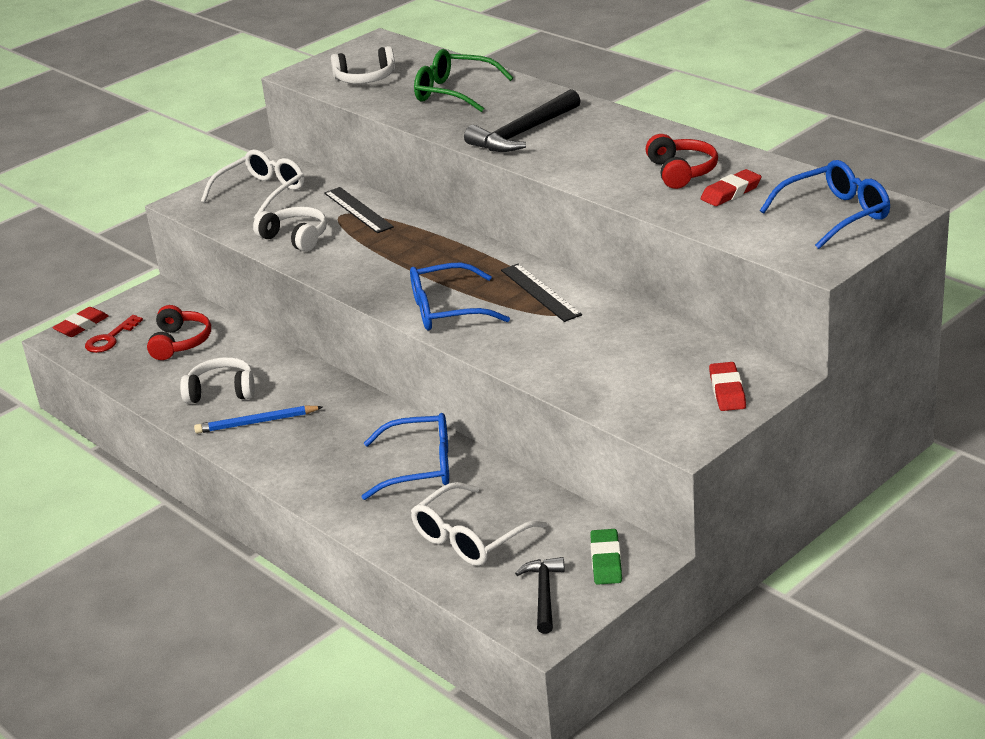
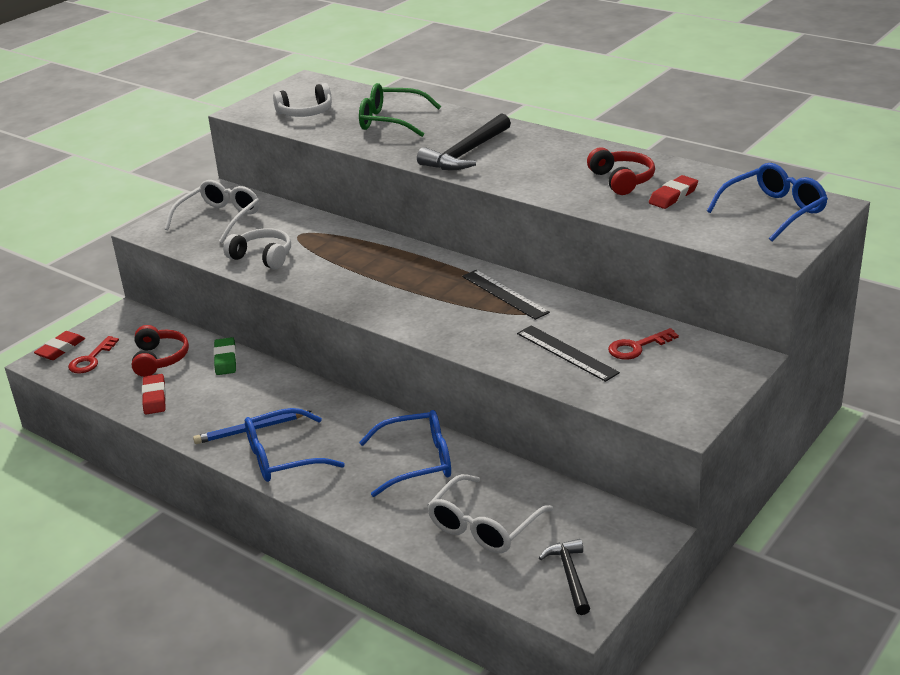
camera: 10 degrees left, 0 degrees up
white headphones [180,357,255,404] -> none
black ruler [324,187,394,233] -> black ruler moved to [517,325,620,382]
blue glasses [410,263,510,330] -> blue glasses moved to [245,408,345,482]
green eraser [590,529,622,585] -> green eraser moved to [214,337,237,375]
red eraser [709,362,746,411] -> red eraser moved to [142,374,166,414]
none -> red key [608,328,679,360]

